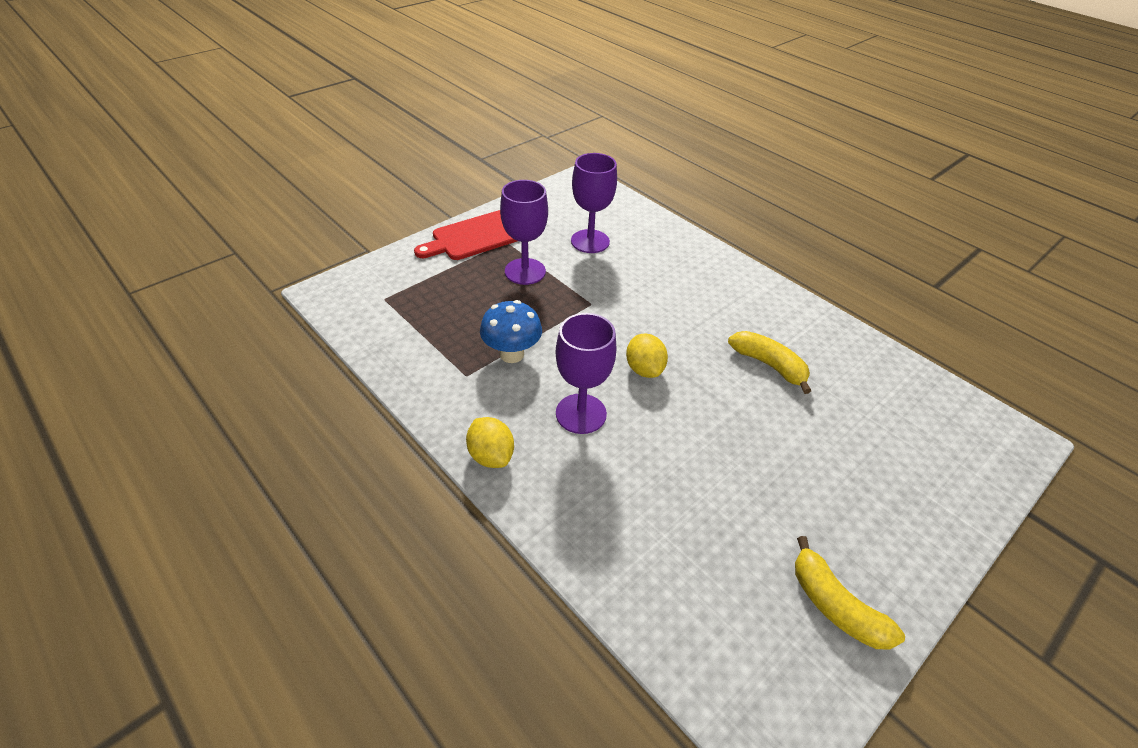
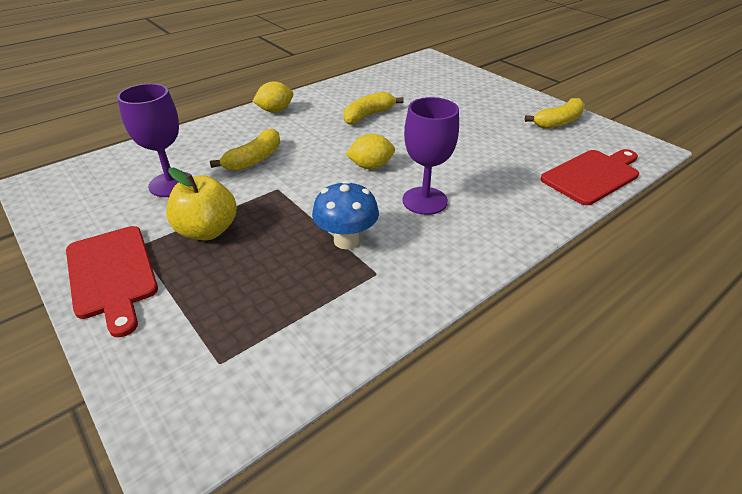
camera: 85 degrees left, 5 degrees down
yellow lemon [466,417,514,468] -> yellow lemon moved to [252,81,293,112]
purple goblet [500,180,548,285] -> yellow apple [166,168,237,240]
none -> yellow banana [210,128,280,171]
none -> red cutting board [540,149,639,205]

